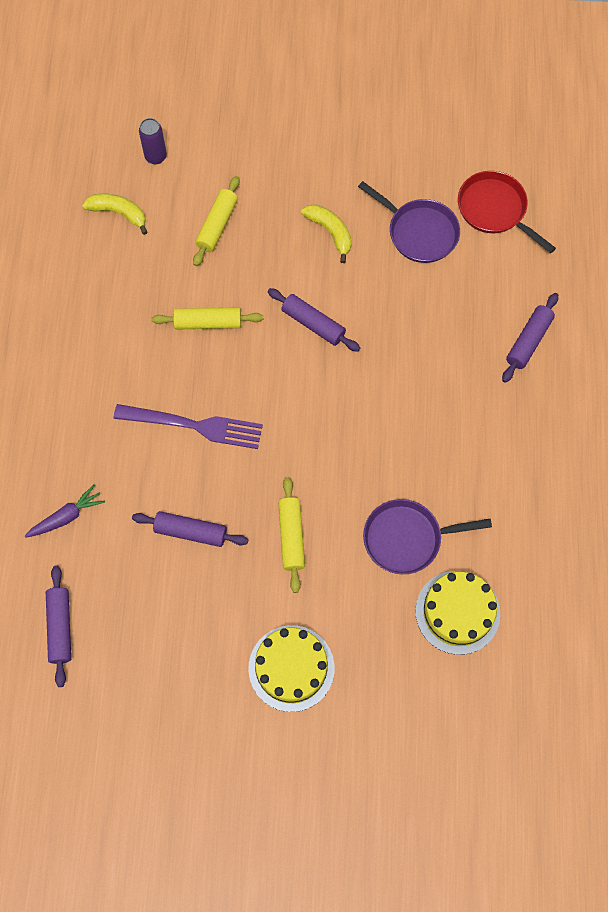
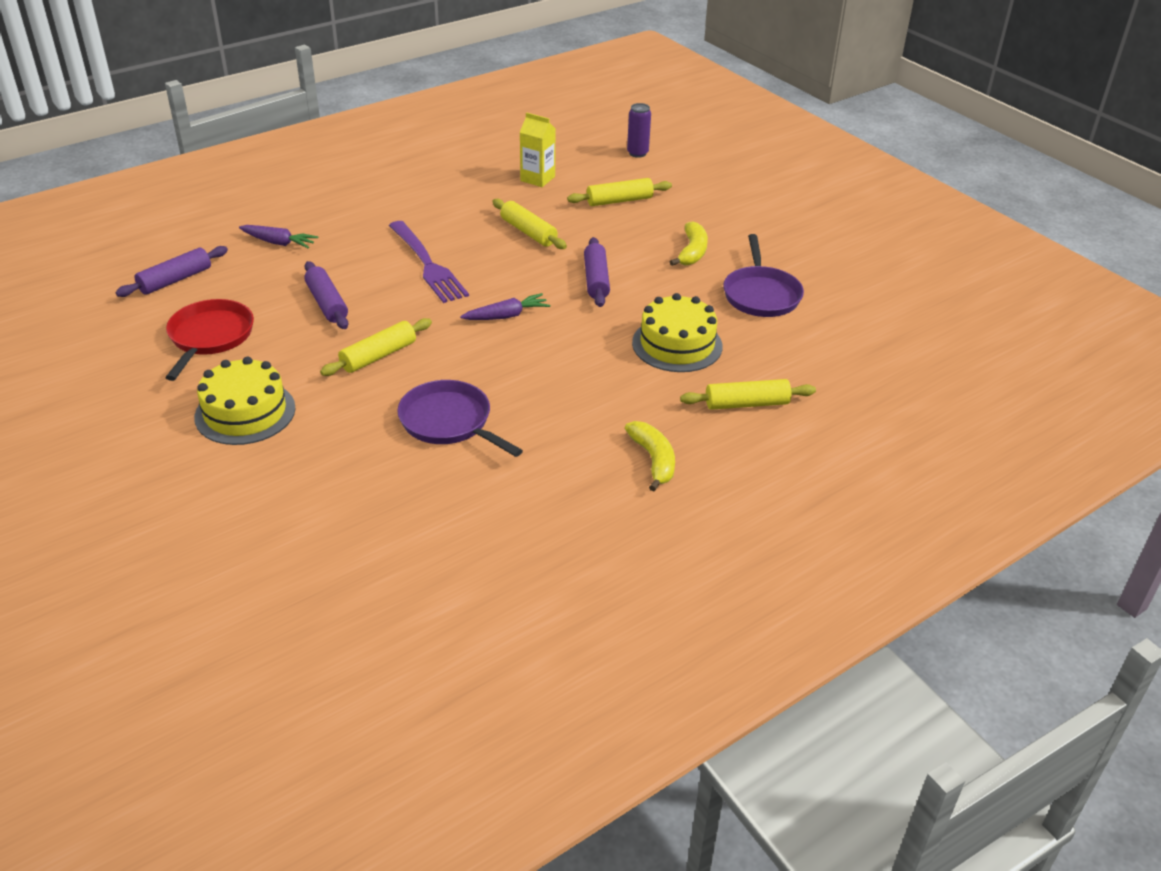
camera: 50 degrees right, 30 degrees down
yellow banana [82,194,147,235] -> yellow banana moved to [625,421,675,491]
yellow cake [415,571,500,655] -> yellow cake moved to [632,293,723,372]
red pan [458,171,556,253] -> red pan moved to [165,299,254,381]
purple rolling pin [502,293,558,383] -> yellow rolling pin [680,379,816,410]
none -> purple carrot [460,293,550,320]
none -> yellow carton [520,112,556,187]

